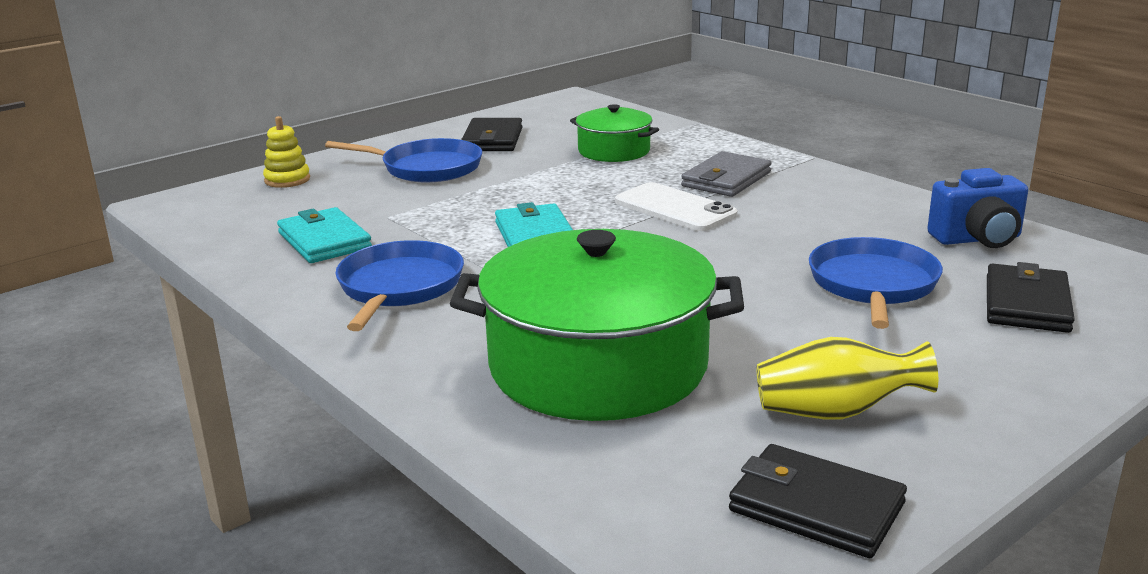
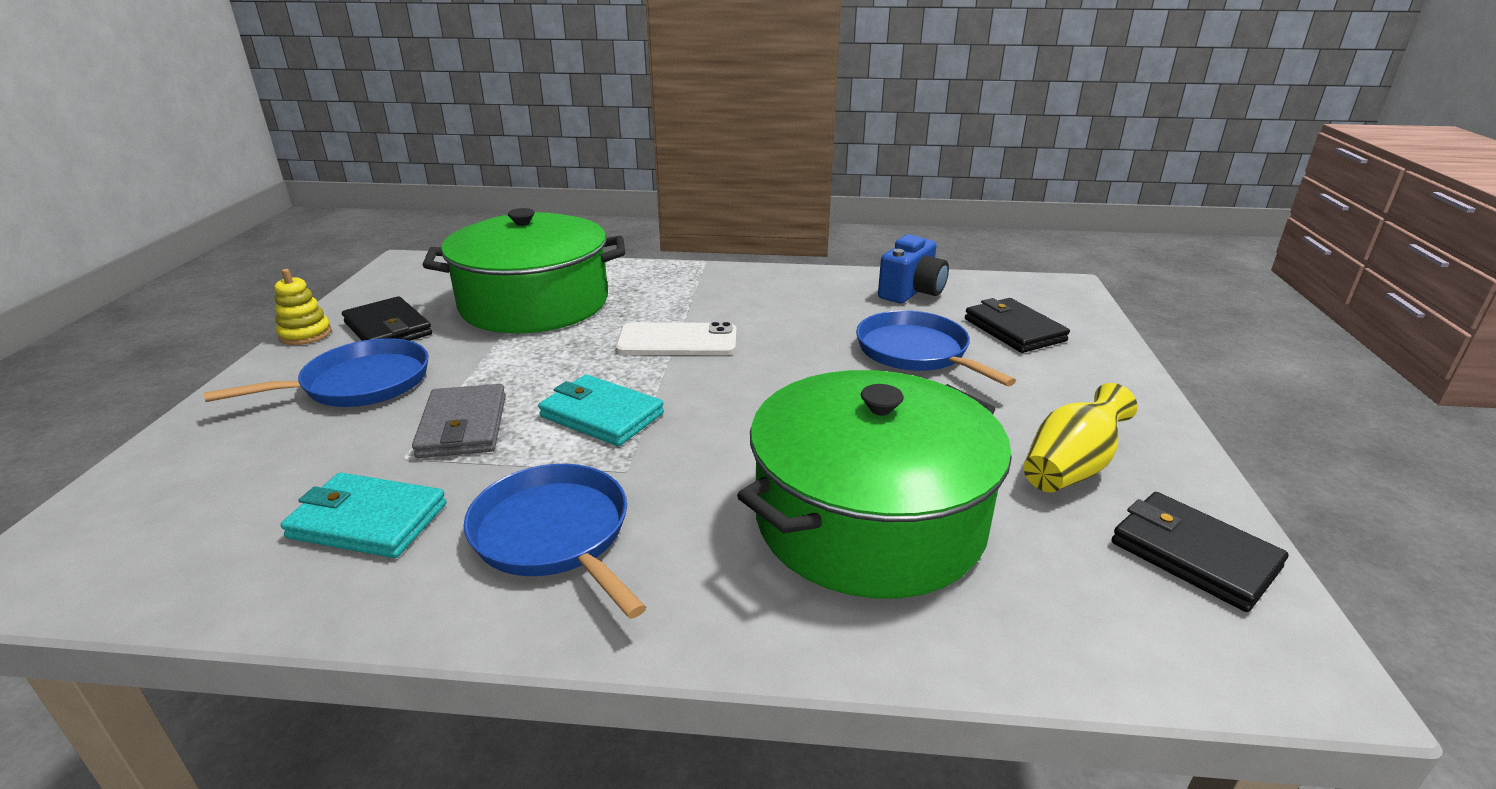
camera: 45 degrees left, 5 degrees up
yellow stacking toy [263,116,310,188] -> yellow stacking toy moved to [274,269,331,345]
green pot [570,104,659,162] -> green pot [423,208,625,333], size x1.96
grey wallet [681,151,771,197] -> grey wallet moved to [412,384,506,458]
black wallet [729,444,907,558] -> black wallet turned 60 degrees clockwise [1112,492,1289,612]

